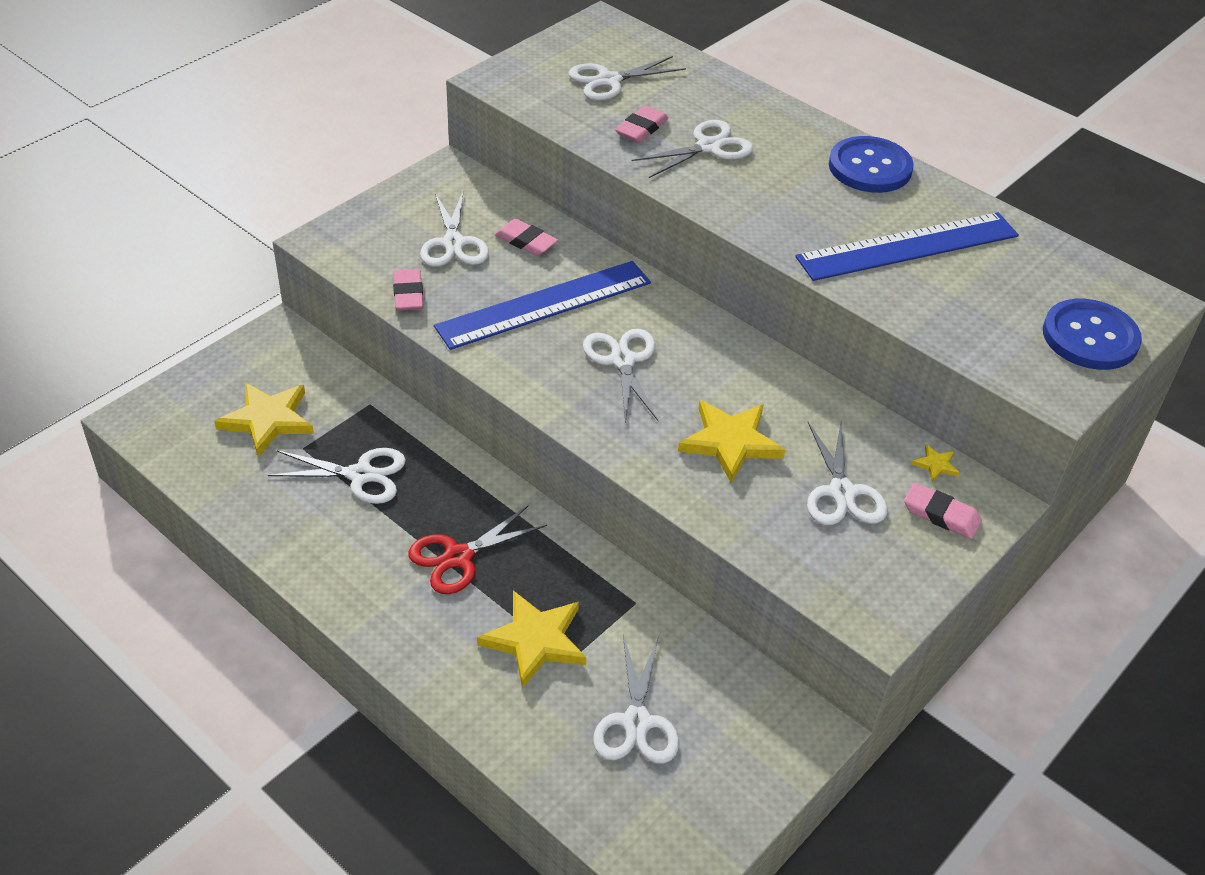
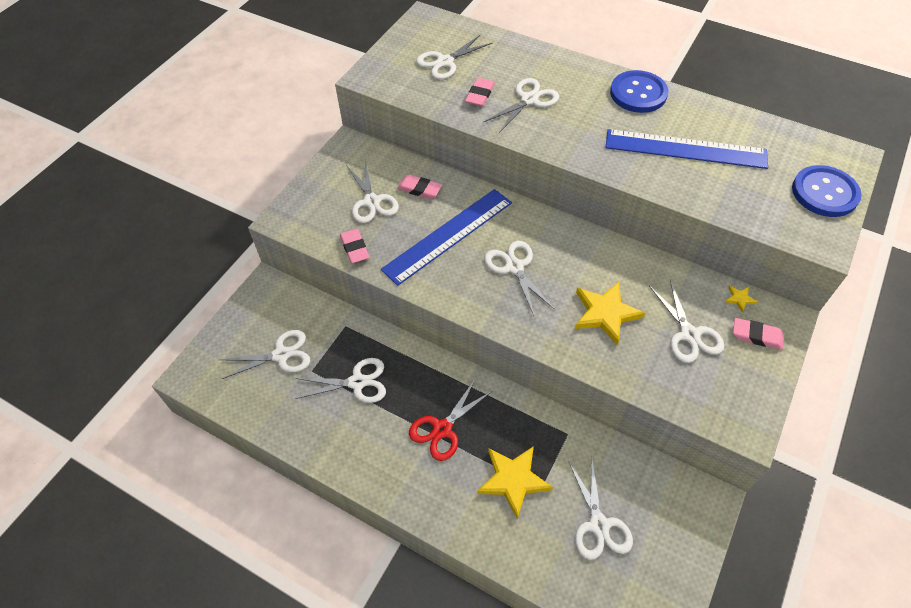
camera: 10 degrees left, 10 degrees up
yellow star [214,382,314,457] -> white scissors [220,330,310,379]
blue ruler [795,212,1019,281] -> blue ruler turned 45 degrees clockwise [605,129,768,169]

